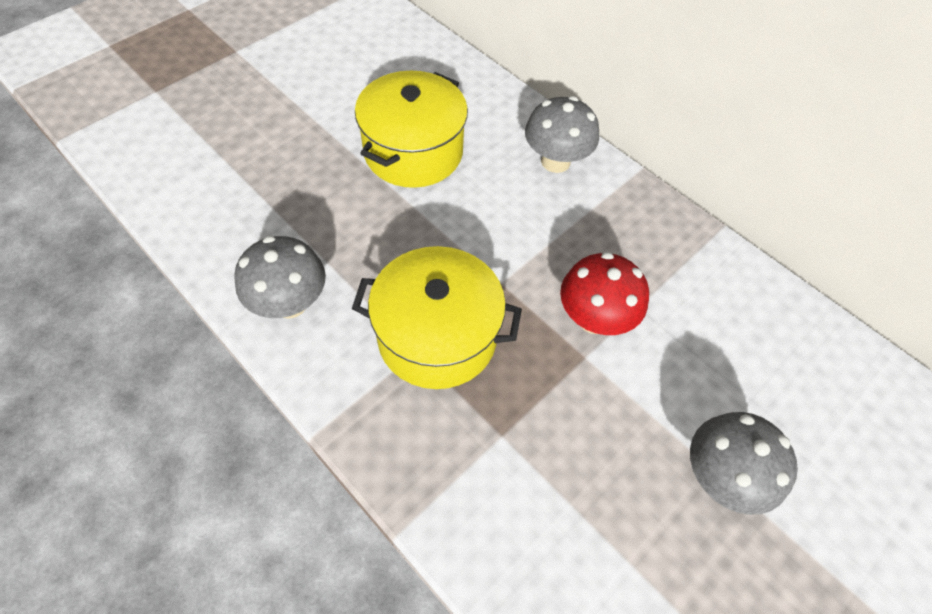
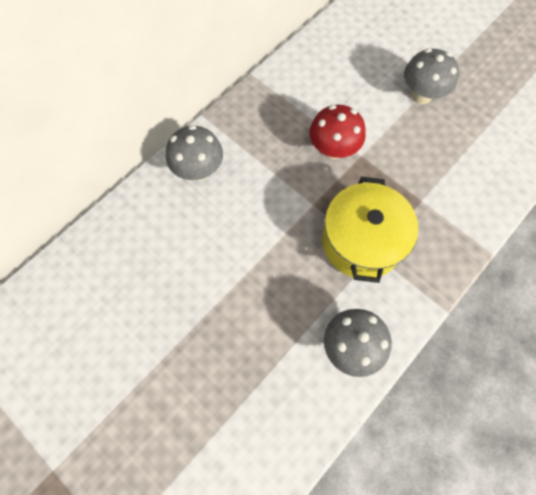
camera: 90 degrees left, 10 degrees up
yellow pot [355,71,468,188] -> none

